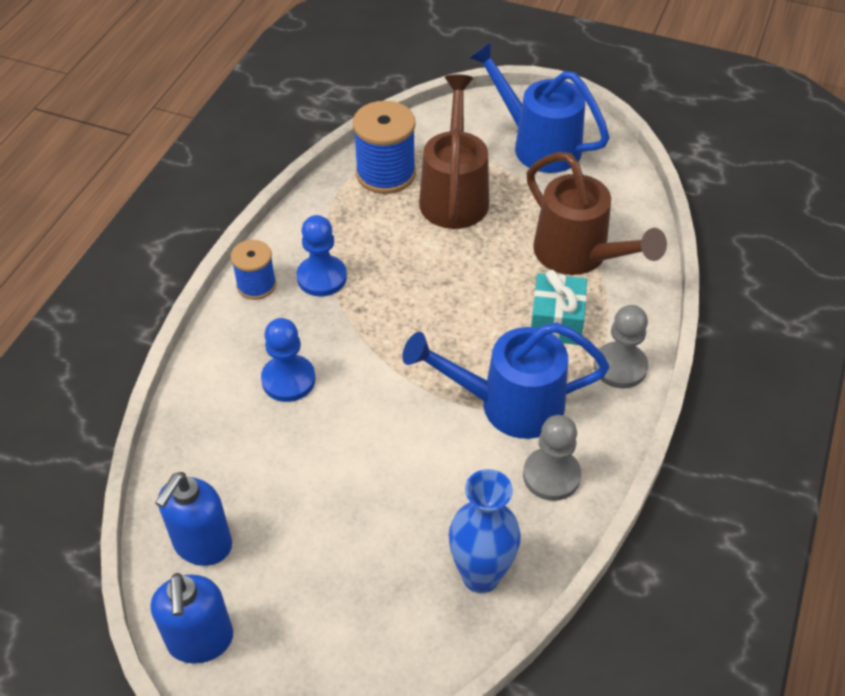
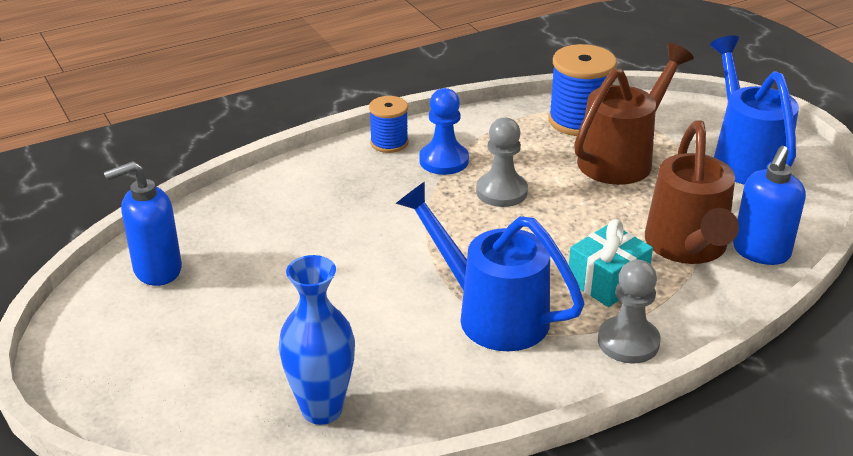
camera: 40 degrees right, 15 degrees down
blue soap dispenser [151,573,233,664] -> blue soap dispenser moved to [733,146,806,265]
blue pawn [261,318,316,402] -> none
grey pawn [523,415,581,501] -> grey pawn moved to [476,117,528,207]

